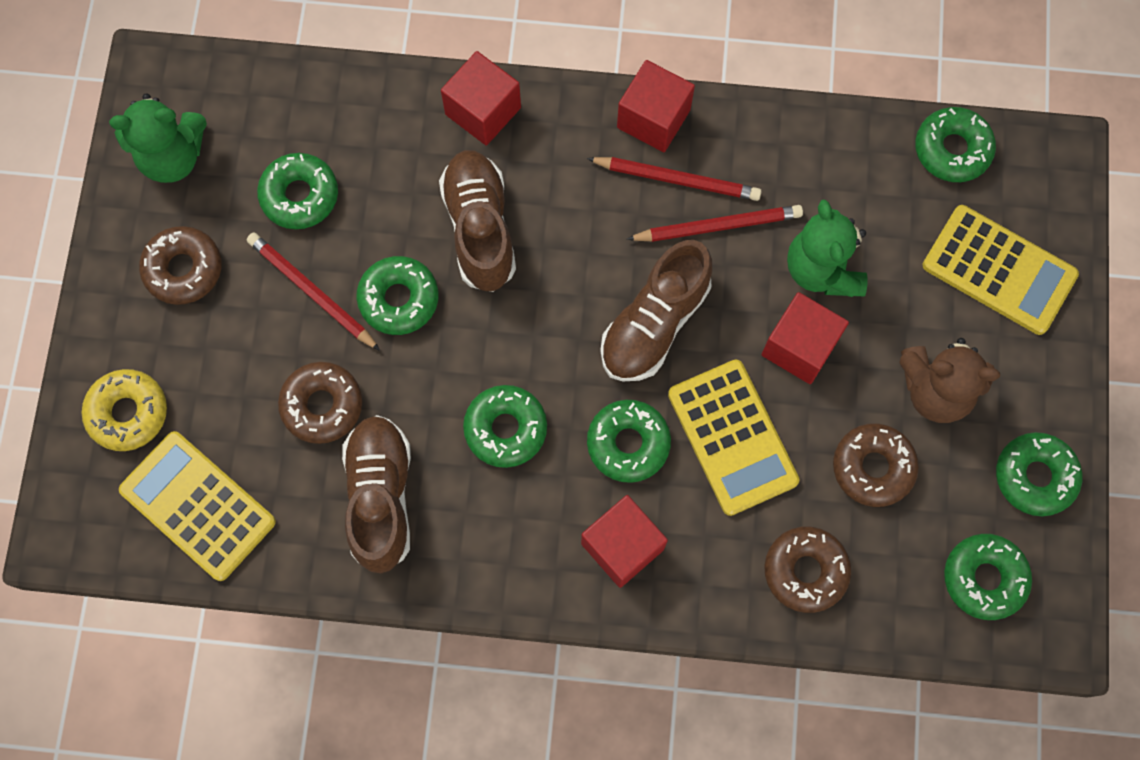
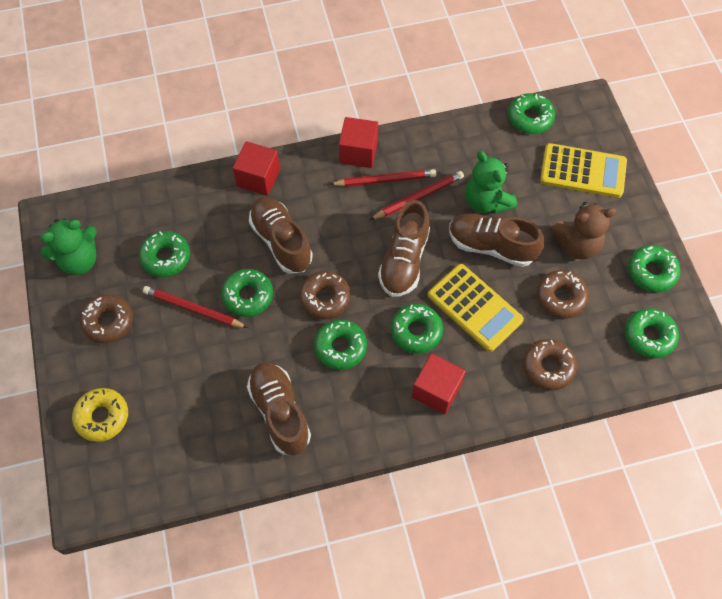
camera: 20 degrees left, 10 degrees down
yellow calculator [119,431,276,581] -> none
brown donut [278,362,362,444] -> brown donut moved to [299,271,351,319]
red cube [761,292,849,384] -> brown shoe [449,214,544,267]

